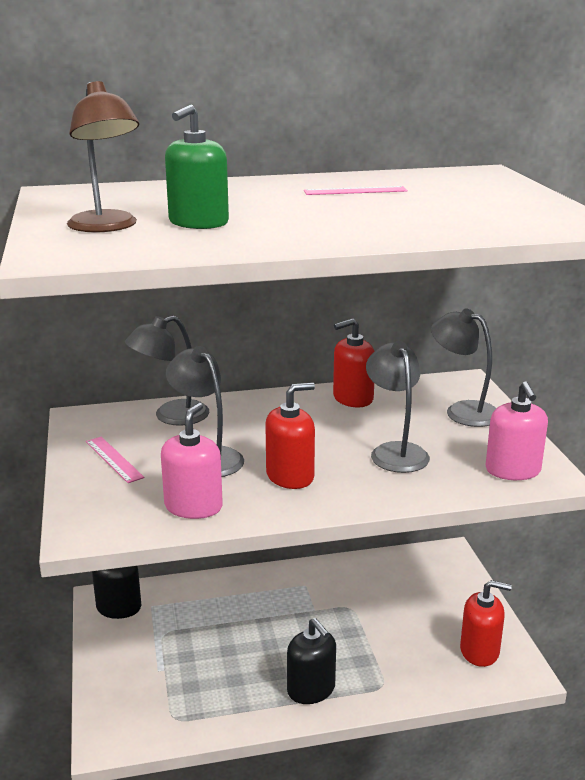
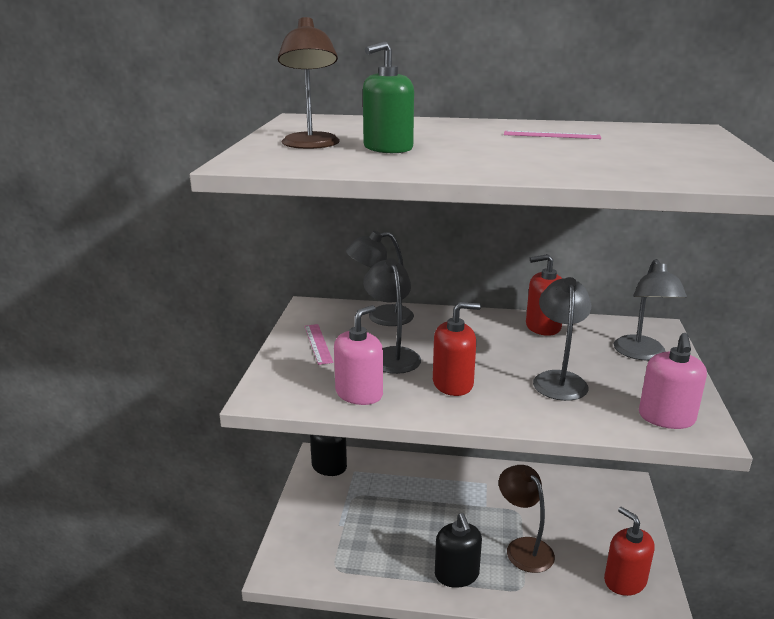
camera: 20 degrees right, 0 degrees up
grey lamp [431,309,496,427] -> grey lamp turned 150 degrees counterclockwise [614,259,687,361]
red soap dispenser [460,580,512,667] -> red soap dispenser turned 150 degrees counterclockwise [604,507,654,596]
none -> brown lamp [499,465,555,573]

